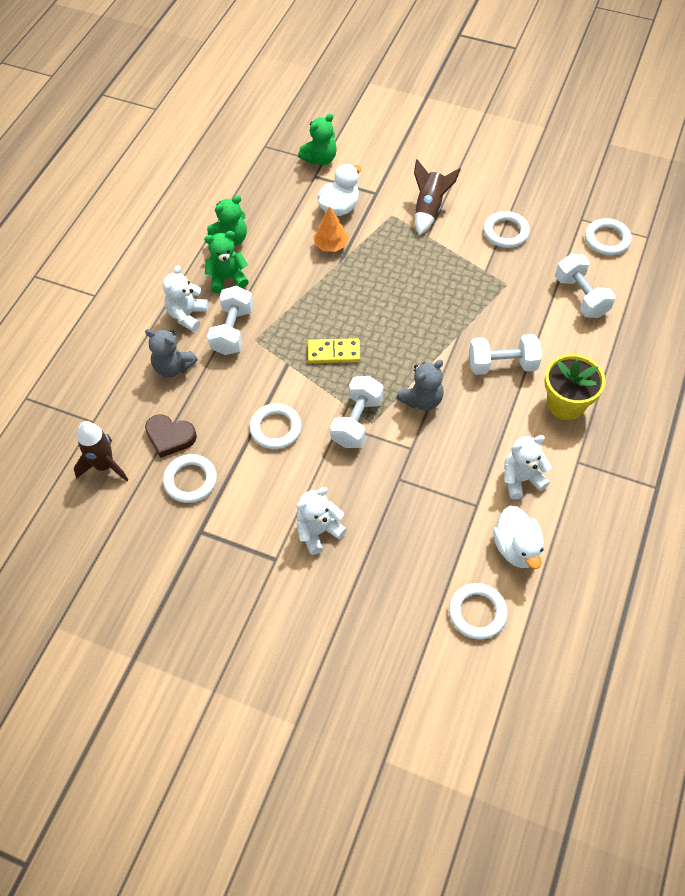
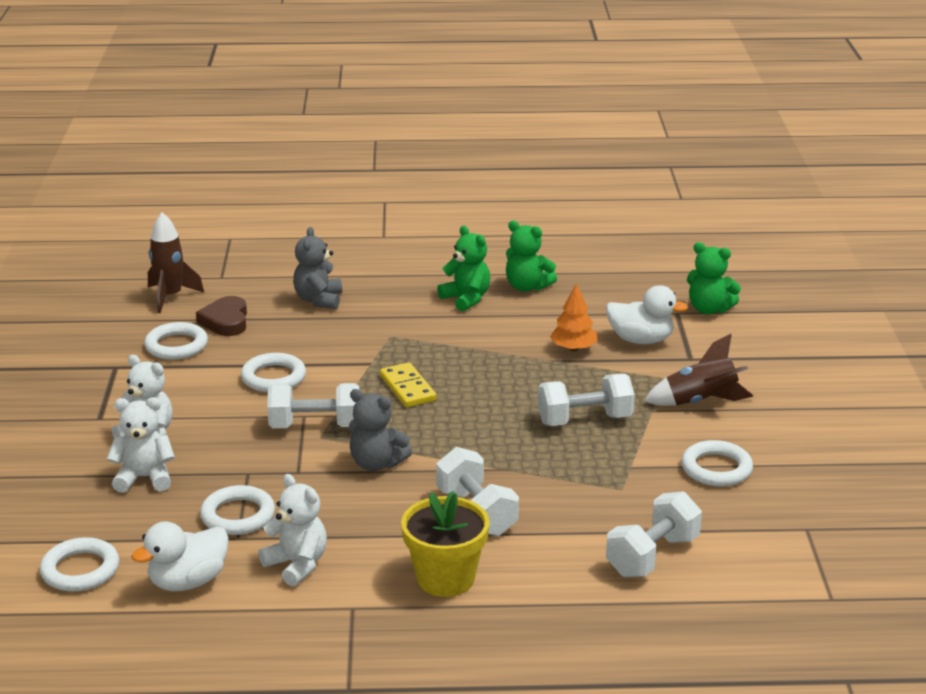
camera: 65 degrees right, 30 degrees down
white teddy bear [163,265,209,332] -> white teddy bear moved to [107,397,175,493]
white dumbbell [207,286,253,355] -> white dumbbell moved to [538,374,635,426]
white ring [585,218,632,255] -> white ring moved to [200,485,275,535]

